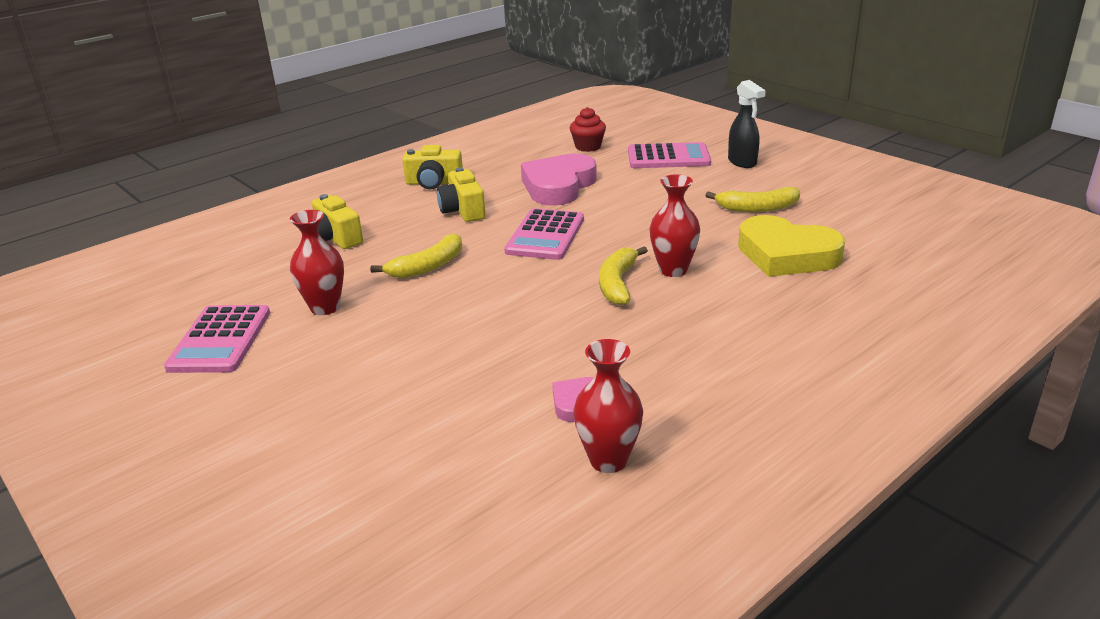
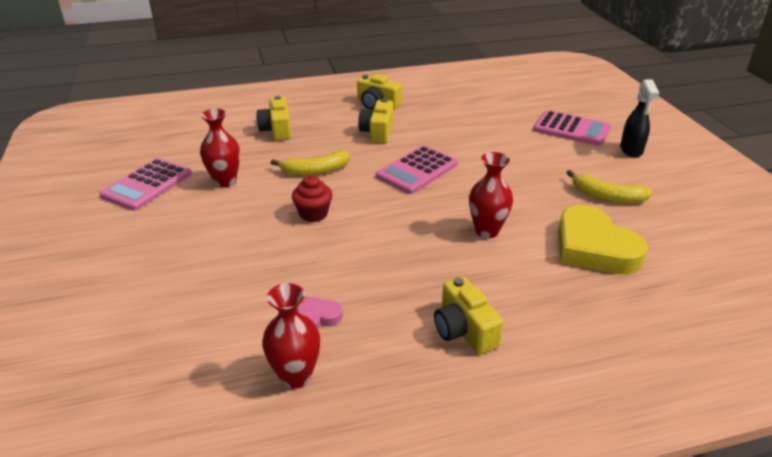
camera: 25 degrees right, 5 degrees up
pink heart [521,154,597,206] -> none
red cupcake [570,107,606,152] -> red cupcake moved to [292,175,332,222]
yellow banana [599,246,648,305] -> none
none -> yellow camera [434,277,503,354]

